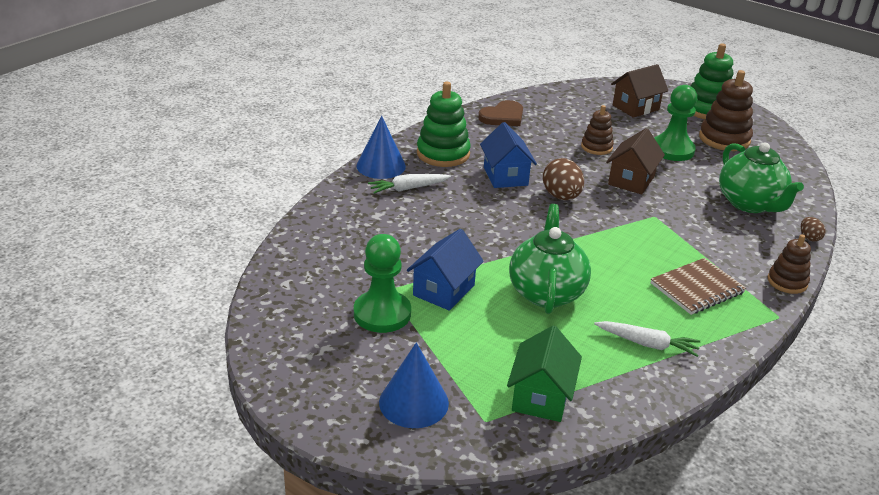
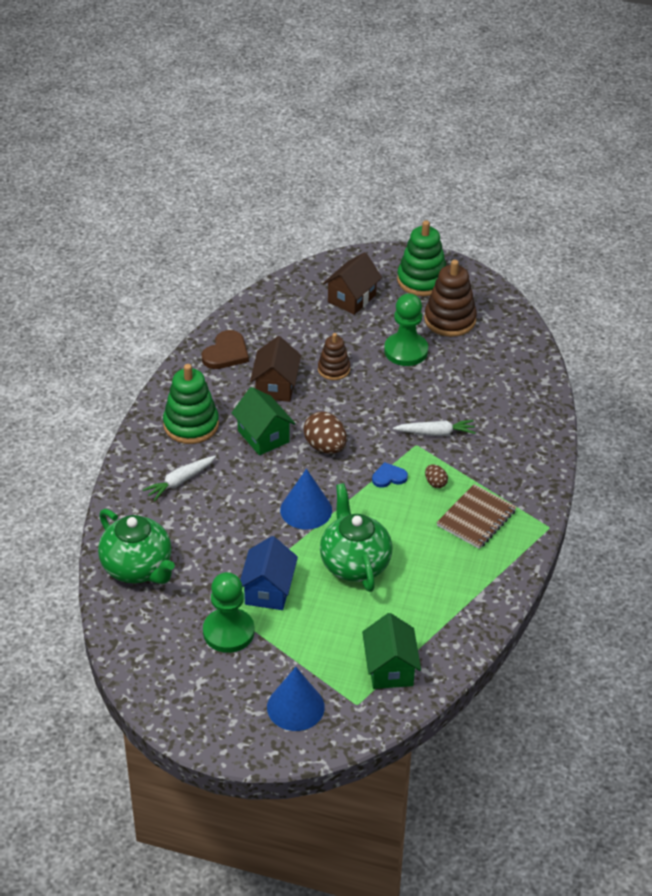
camera: 20 degrees left, 10 degrees up
blue cone [356,116,406,179] -> blue cone moved to [280,469,332,529]
blue house [480,122,537,188] -> green house [232,387,295,455]
white carrot [594,321,701,357] -> white carrot moved to [393,420,476,436]
brown house [606,128,665,194] -> brown house moved to [250,336,301,402]
green teapot [719,142,804,213] -> green teapot moved to [98,509,175,584]
brown stacking toy [768,234,811,294] -> none
brown egg [801,217,826,241] -> brown egg moved to [425,464,448,488]
none -> blue heart [372,462,408,488]

